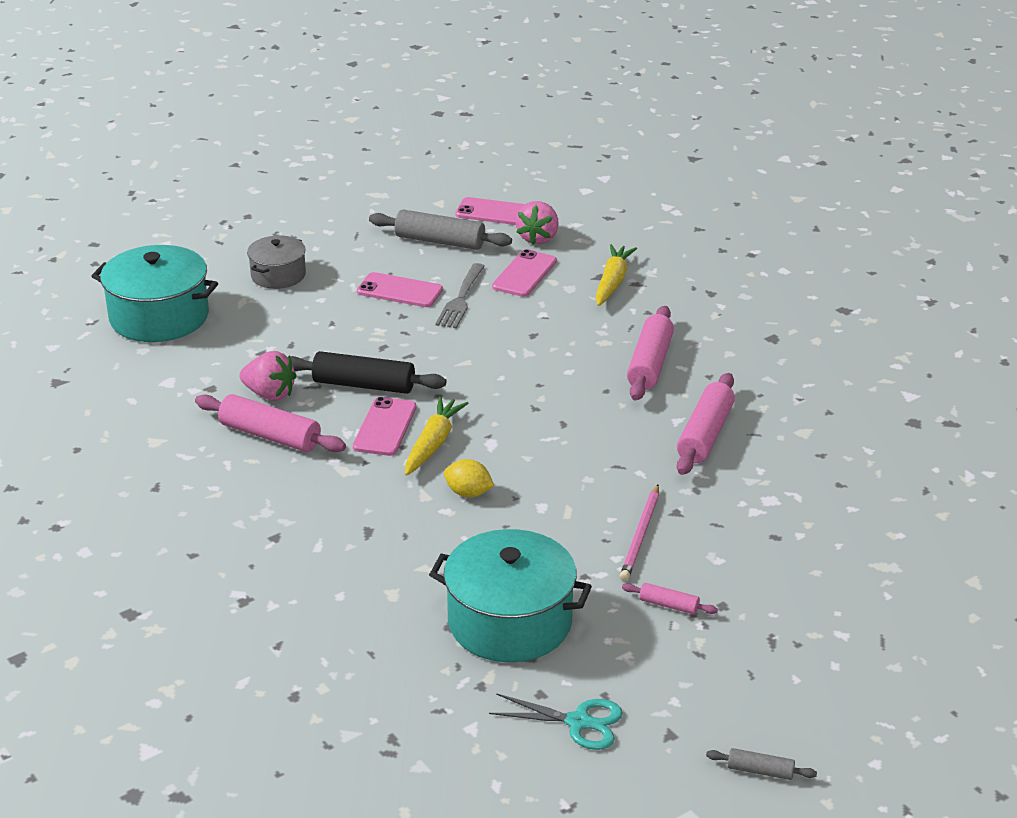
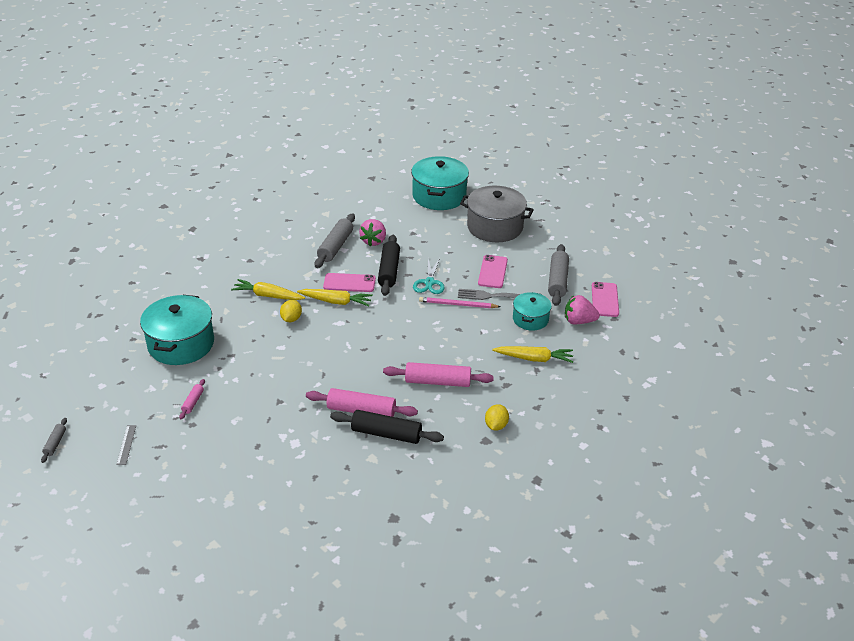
camera: 80 degrees right, 5 degrees up
pink rolling pin [195,394,346,452] -> grey rolling pin [314,214,355,268]
grey pot [247,235,306,289] -> grey pot [460,186,534,242], size x1.74
turquoise scissors [489,693,623,750] -> turquoise scissors moved to [413,258,445,294]
pink phone [492,249,557,297] -> turquoise pot [513,292,552,331]
pink pencil [620,485,659,581] -> pink pencil moved to [419,297,501,308]
none -> grey ruler [116,425,136,465]
none -> yellow carrot [231,279,305,300]
none -> black rolling pin [330,410,444,444]
none -> yellow lemon [485,404,509,431]

